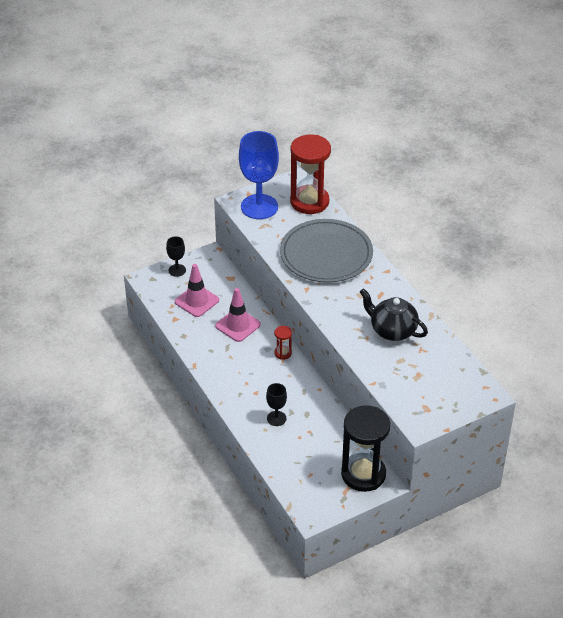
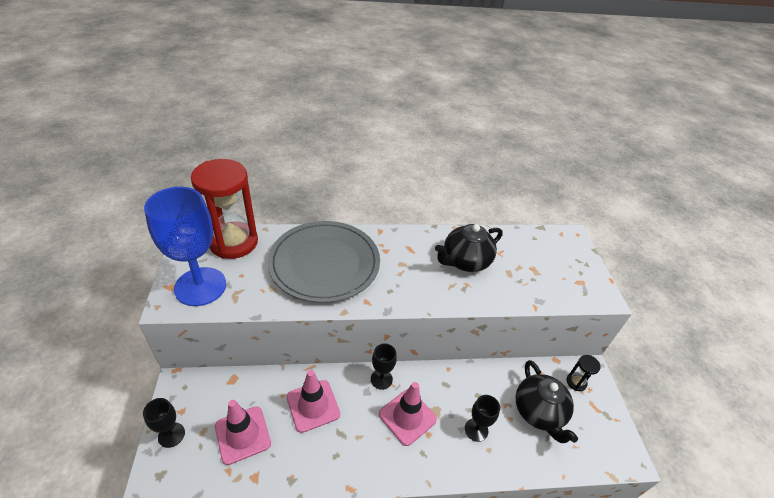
camera: 70 degrees left, 0 degrees up
red hourglass [274,326,292,360] -> black goblet [371,343,397,390]
black hourglass [341,405,390,492] -> black hourglass [567,355,601,391], size x0.42
none -> pink traffic cone [379,382,437,446]
none -> black teapot [515,360,578,443]

